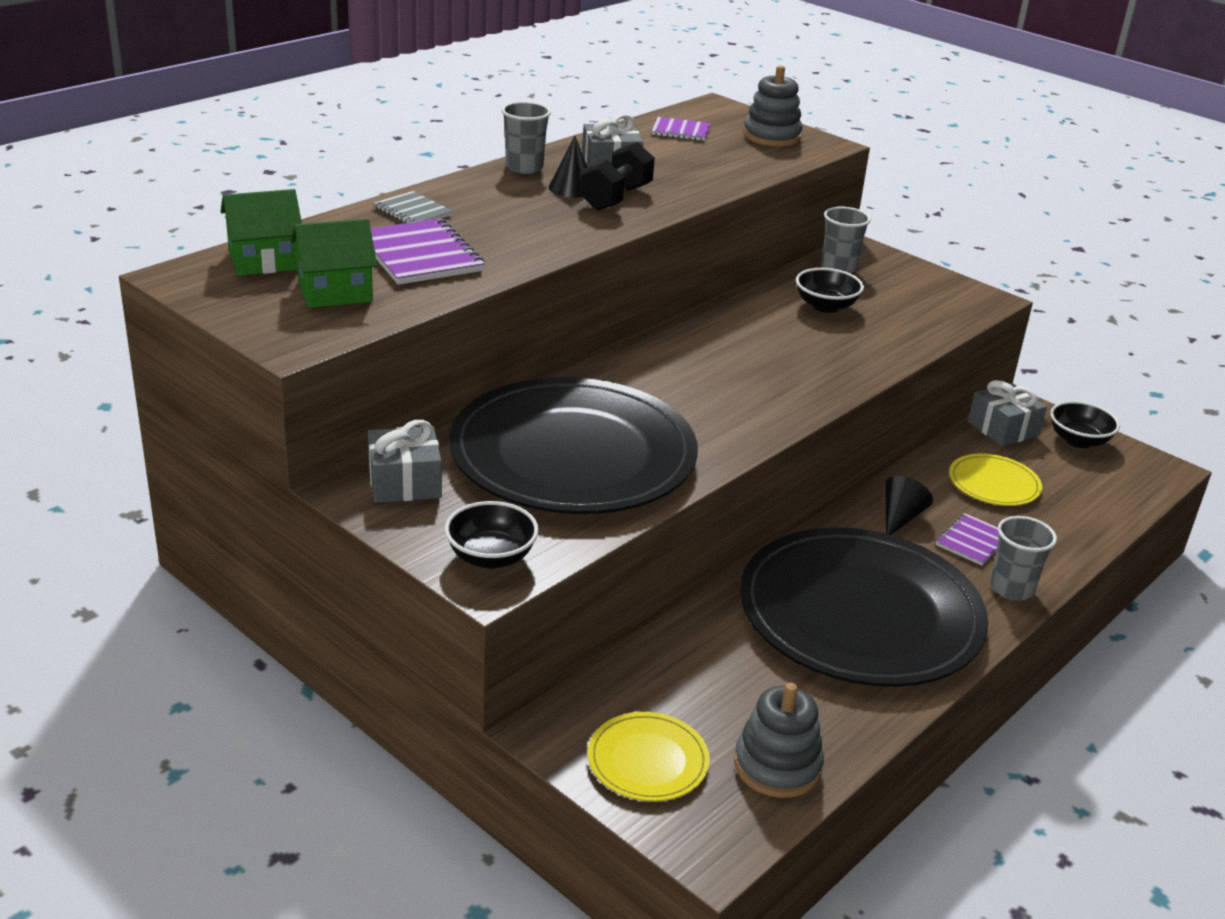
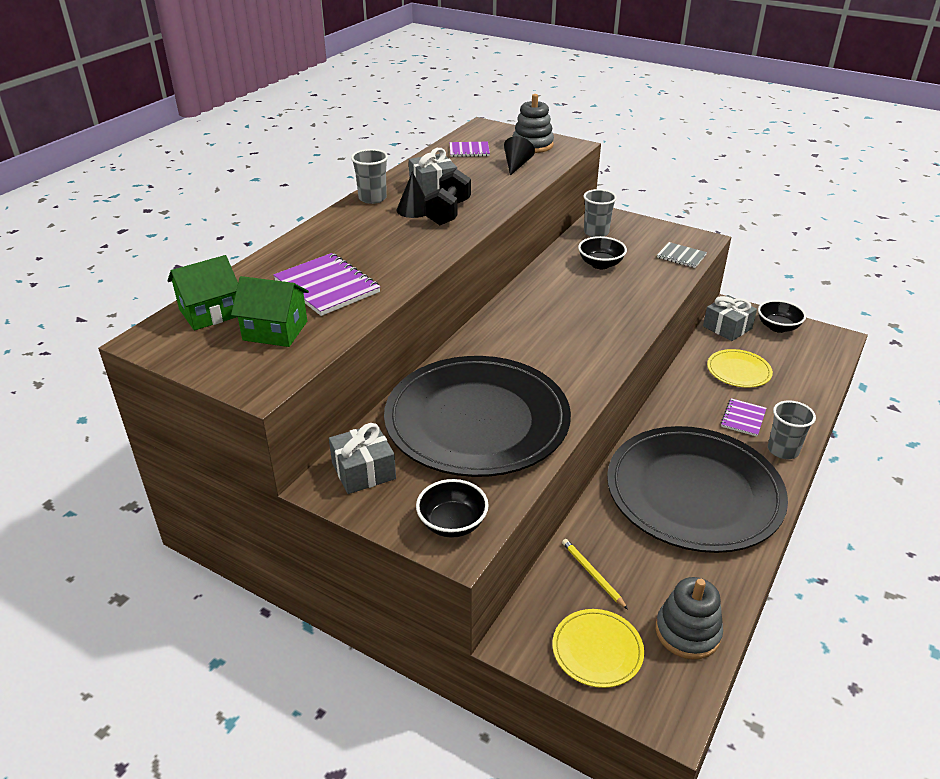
camera: 10 degrees left, 5 degrees up
green house [291,219,377,308] -> green house turned 45 degrees clockwise [231,276,309,347]
grey notebook [374,191,453,223] -> grey notebook moved to [657,242,707,268]
black cone [885,476,933,535] -> black cone moved to [504,136,535,176]
none -> yellow pencil [562,539,628,609]

